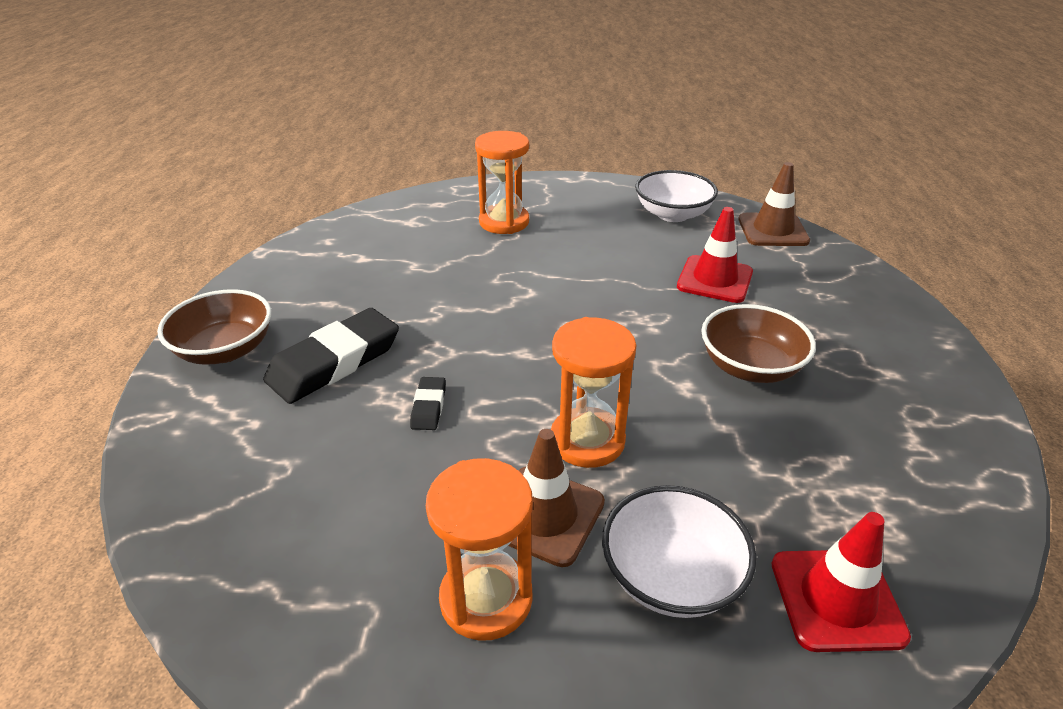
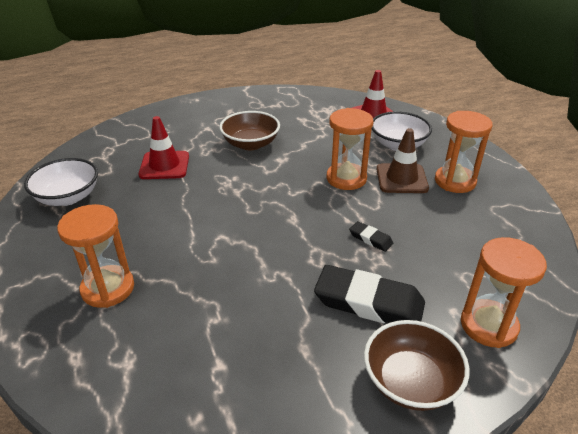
camera: 115 degrees left, 0 degrees up
black eraser [410,377,446,430] -> black eraser turned 60 degrees clockwise [349,221,393,252]
brown traffic cone [738,162,810,246] -> none
none -> orange hourglass [461,237,547,348]

